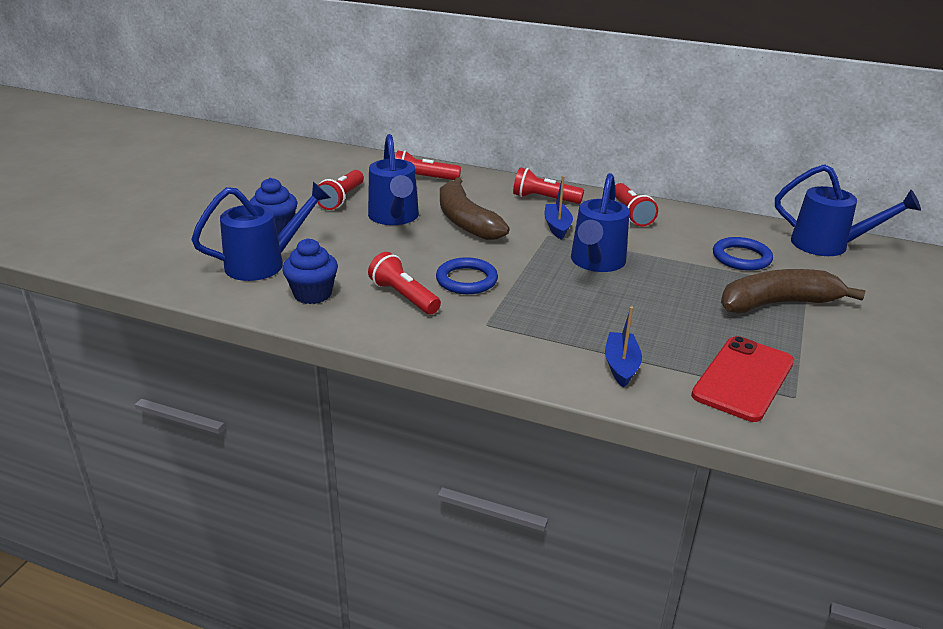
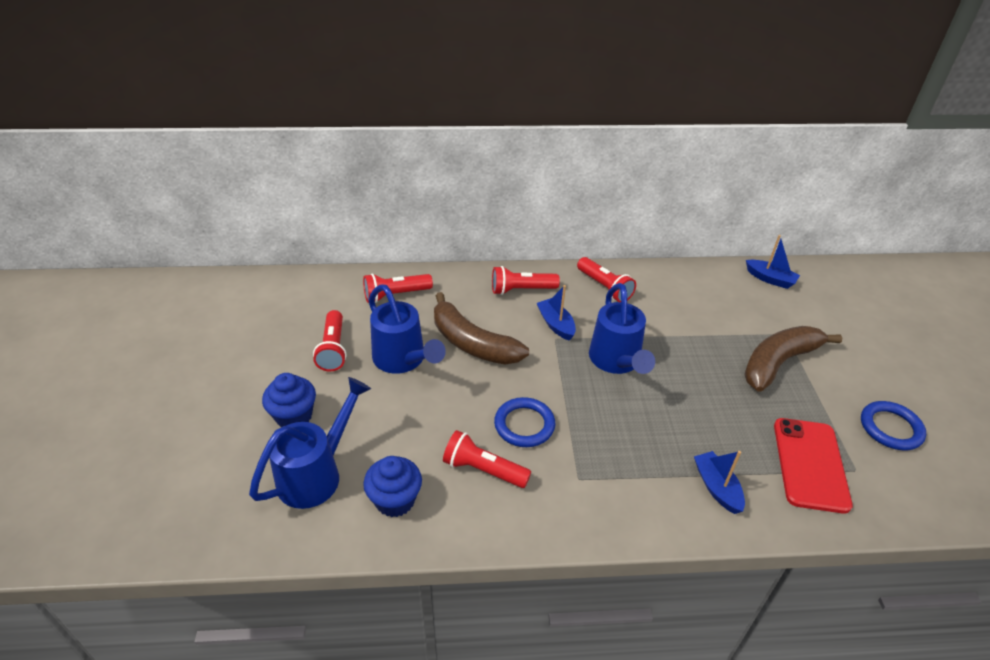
camera: 25 degrees left, 10 degrees up
blue ring [713,237,773,271] -> blue ring moved to [861,401,926,450]
blue watering can [775,164,921,256] -> blue boat [746,235,800,289]

